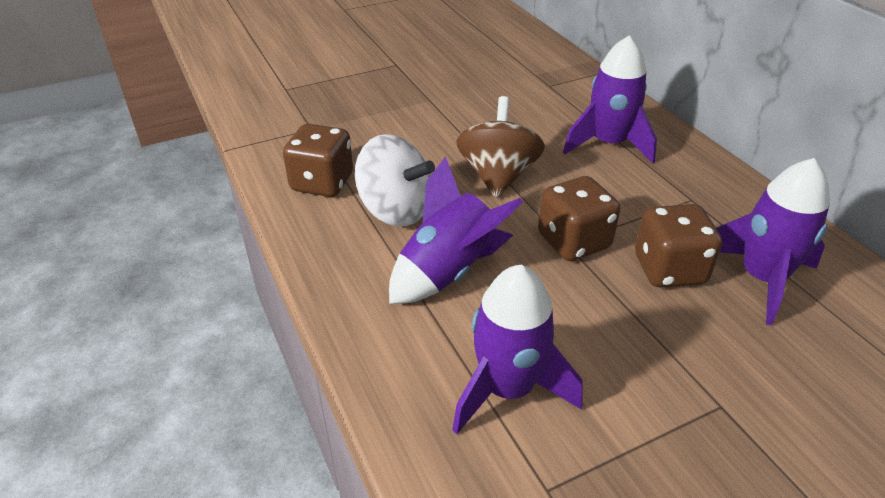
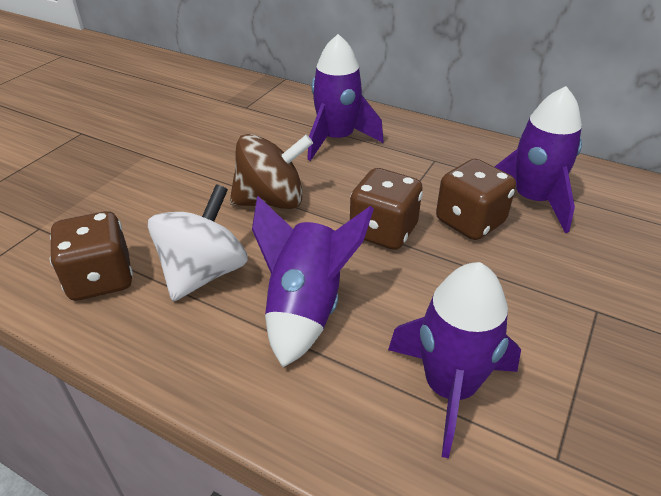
camera: 35 degrees left, 0 degrees up
white spinning top [355,134,435,226] -> white spinning top turned 60 degrees counterclockwise [148,184,248,301]
brown spinning top [456,96,545,198] -> brown spinning top turned 105 degrees clockwise [230,134,313,209]

